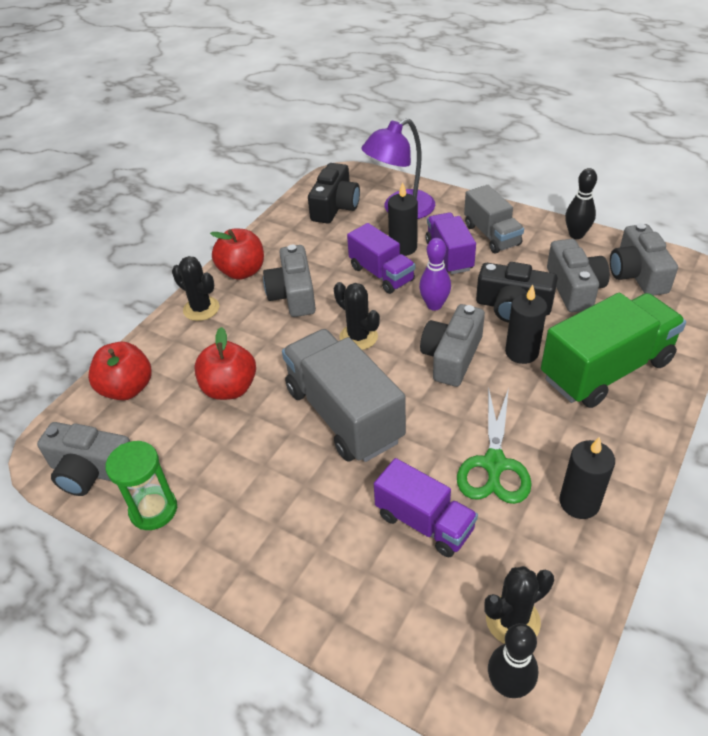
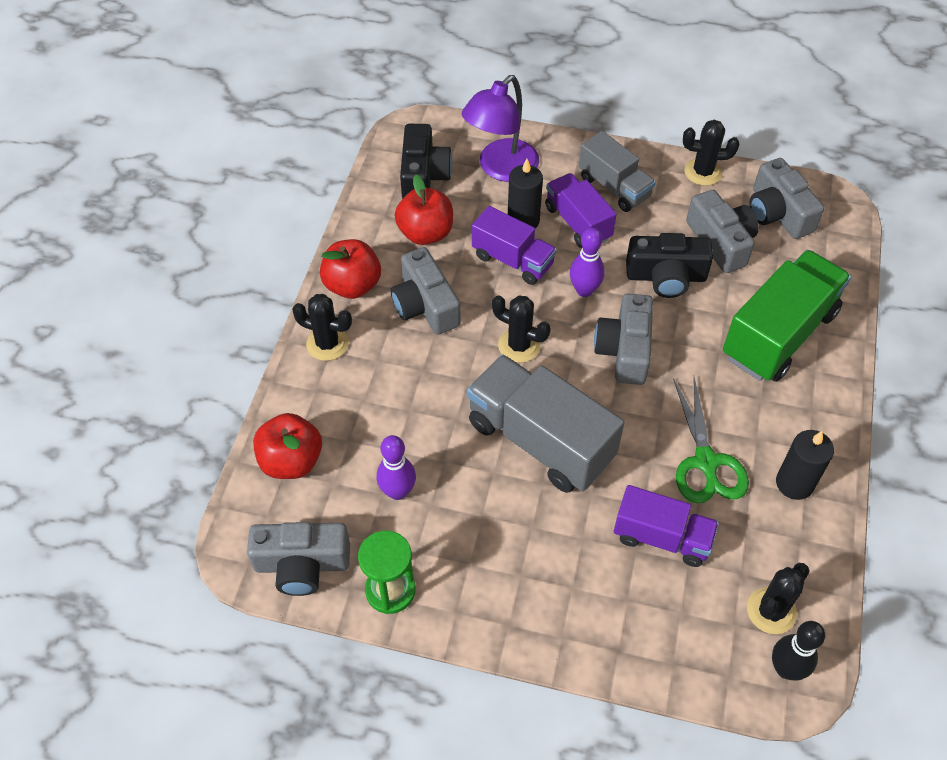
camera: 20 degrees left, 10 degrees up
red apple [194,327,256,400] -> red apple moved to [395,175,453,245]
black candle [505,285,547,364] -> none
black bowling pin [565,168,597,239] -> black cactus [683,120,739,186]
none -> purple bowling pin [376,435,416,500]

